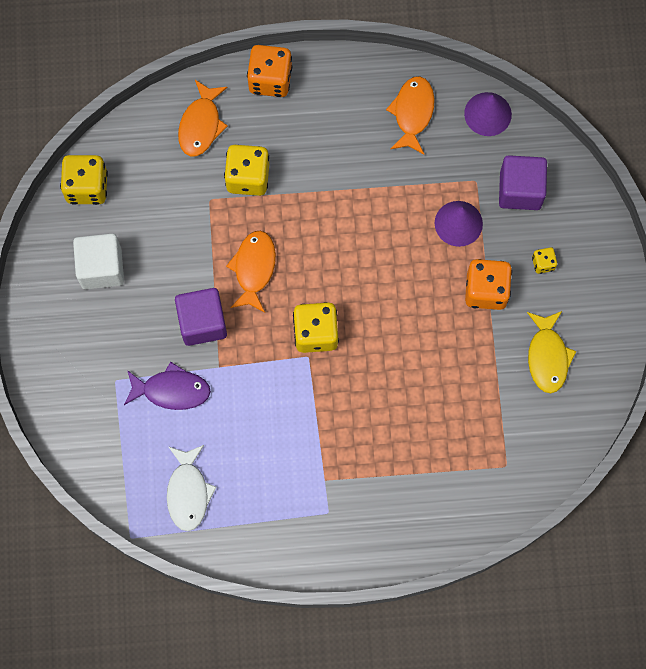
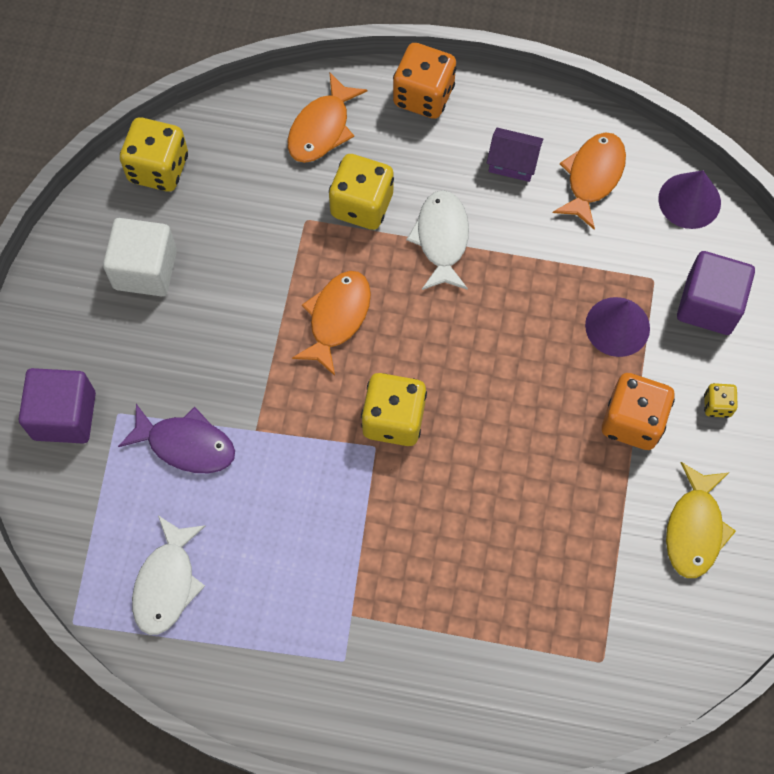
camera: 15 degrees right, 5 degrees down
purple cube [175,288,227,346] -> purple cube moved to [19,368,96,443]
none -> white fish [406,190,469,290]
none -> purple house [487,128,543,182]

